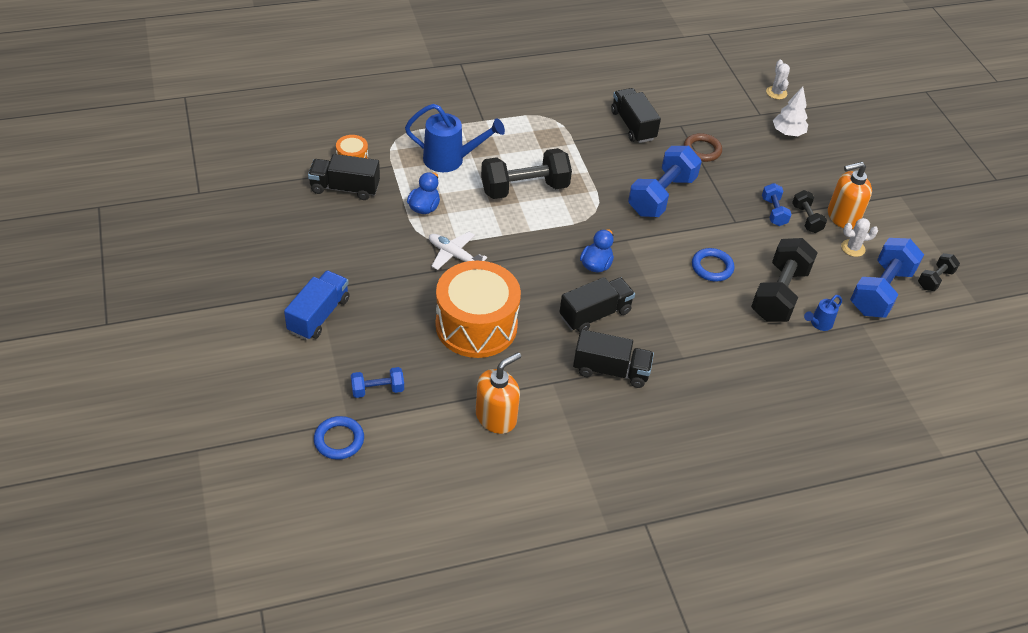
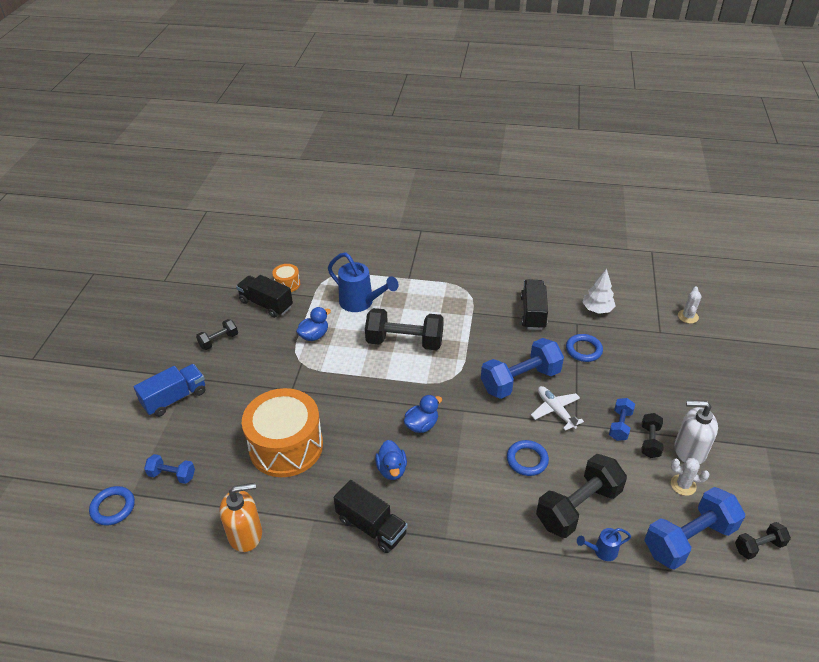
camera: 30 degrees right, 5 degrees down
white plane [429,232,487,270] -> white plane moved to [531,386,584,431]
black truck [559,277,635,333] -> blue duck [375,440,407,480]
brown ring [684,133,722,162] -> blue ring [566,334,603,362]
white tree [773,87,808,136] -> white tree moved to [582,269,616,314]
orange soap dispenser [828,161,872,229] -> white soap dispenser [675,401,718,465]
none -> black dumbbell [196,319,238,350]

